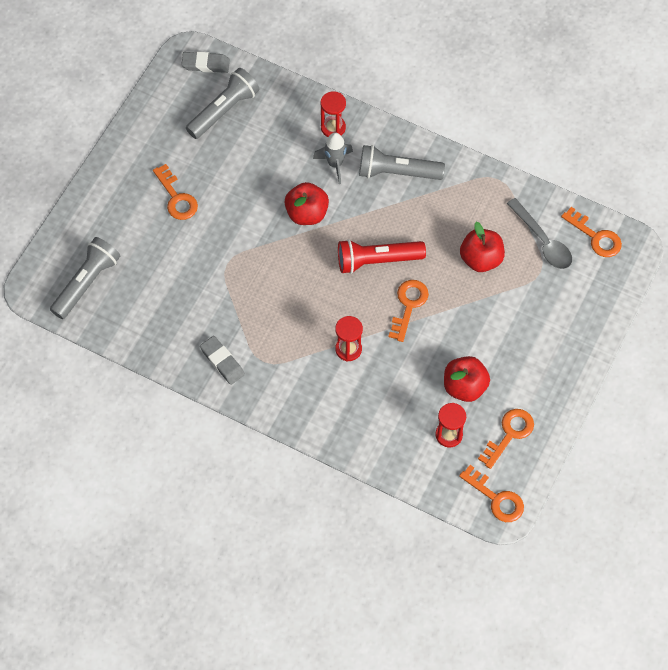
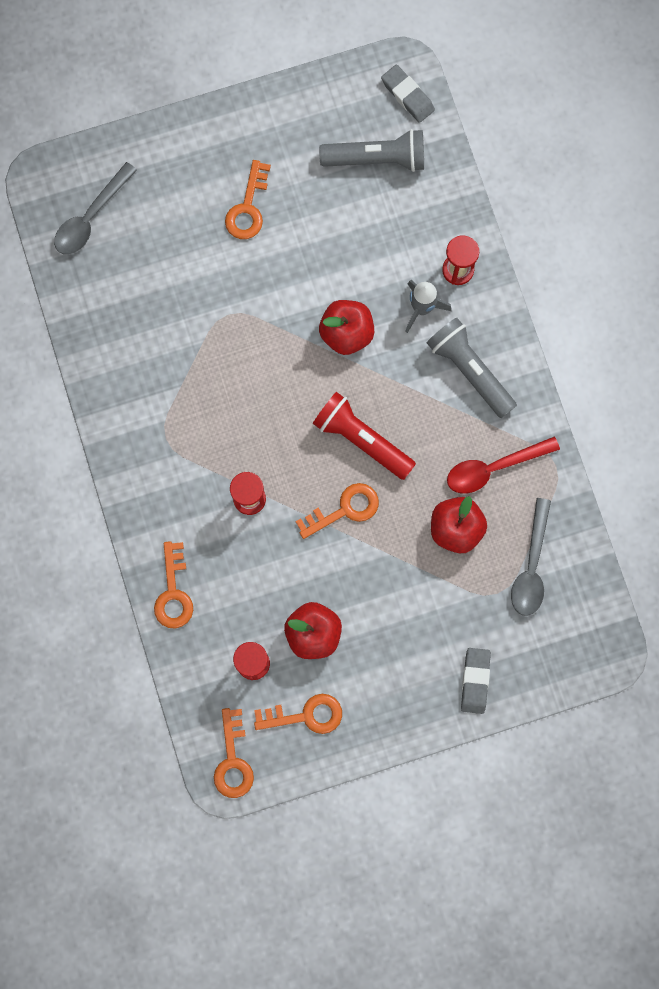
camera: 45 degrees right, 15 degrees up
grey flashlight [50,237,120,319] -> grey spoon [54,162,137,255]
grey eraser [200,336,245,385] -> grey eraser moved to [461,648,491,714]
orange key [561,207,622,257] -> orange key moved to [154,541,193,628]
none -> red spoon [447,437,560,494]

